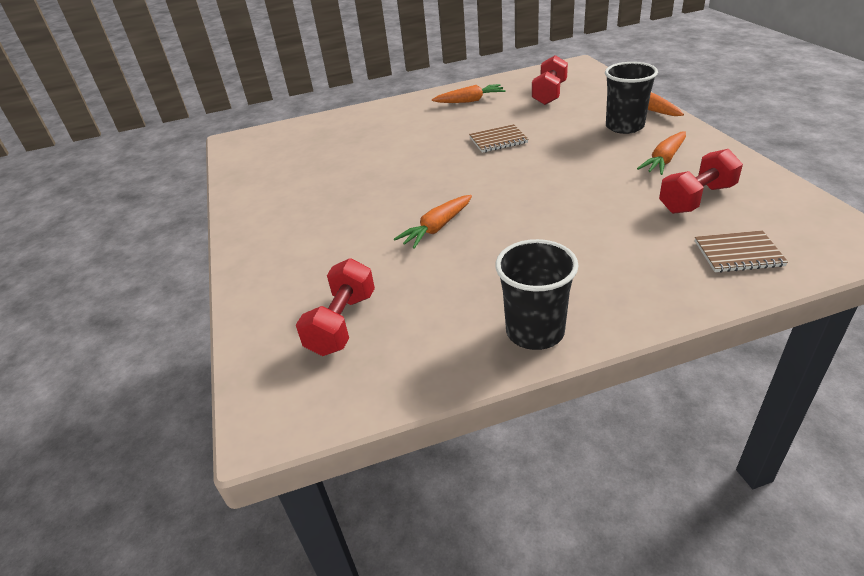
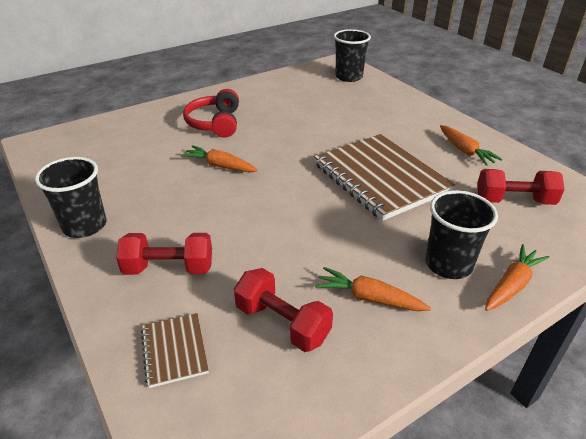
camera: 70 degrees right, 0 degrees up
red dumbbell [296,258,375,356] -> red dumbbell moved to [116,233,212,275]
brown notebook [469,124,528,153] -> brown notebook [314,134,455,221], size x2.25
none -> red headphones [183,89,239,138]
none -> black cup [334,29,371,82]

